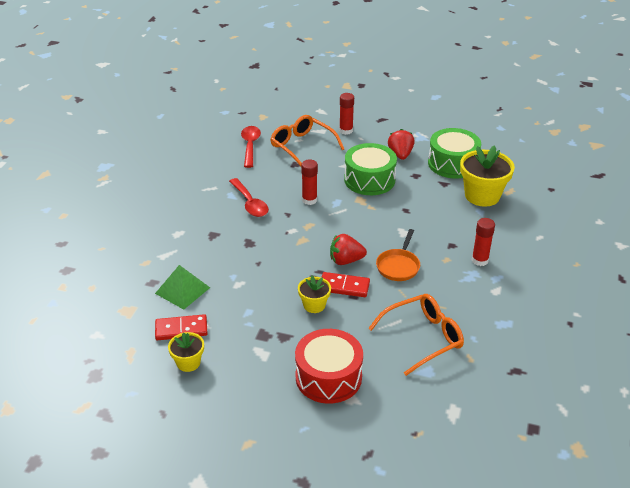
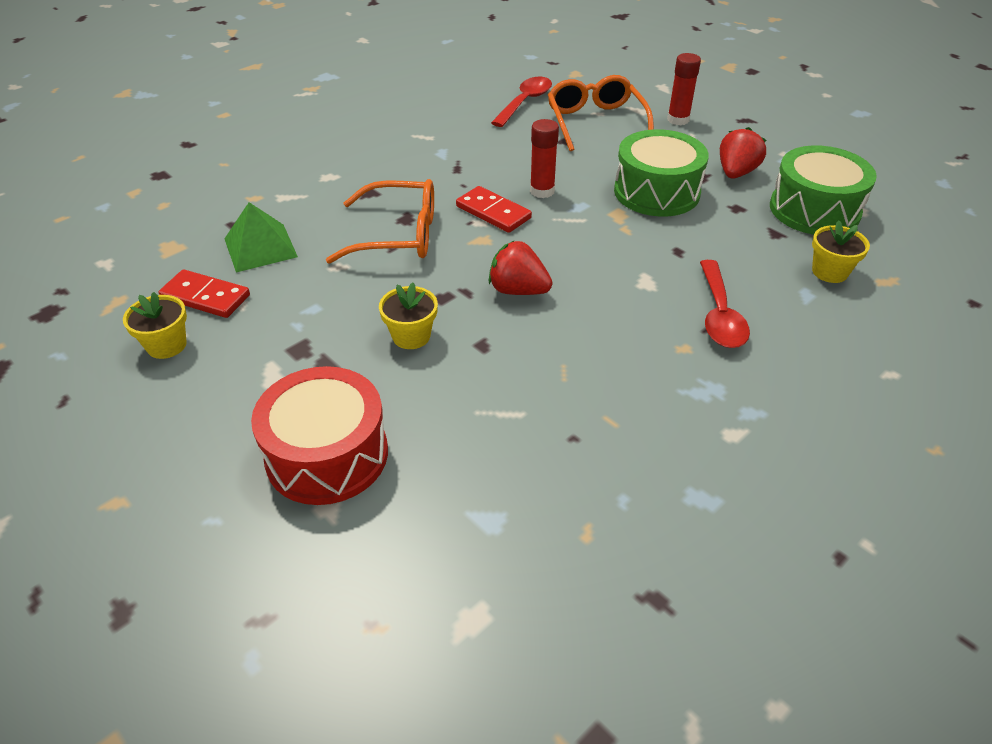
camera: 30 degrees right, 5 degrees up
red spoon [229,178,269,217] -> red spoon moved to [700,260,750,348]
red domino [321,272,370,297] -> red domino moved to [456,186,532,233]
orange glasses [368,294,464,376] -> orange glasses moved to [326,179,434,264]
orange pan [376,229,420,281] -> none
yellow flower pot [460,145,515,207] -> yellow flower pot [812,220,870,283], size x0.54
red glue stick [472,218,495,266] -> none

